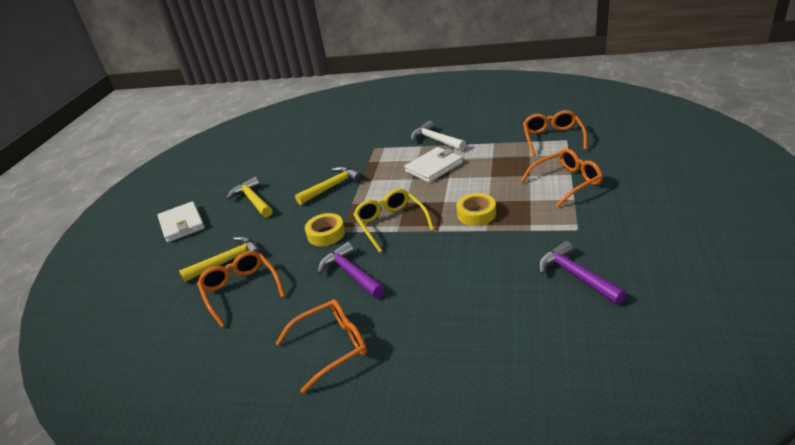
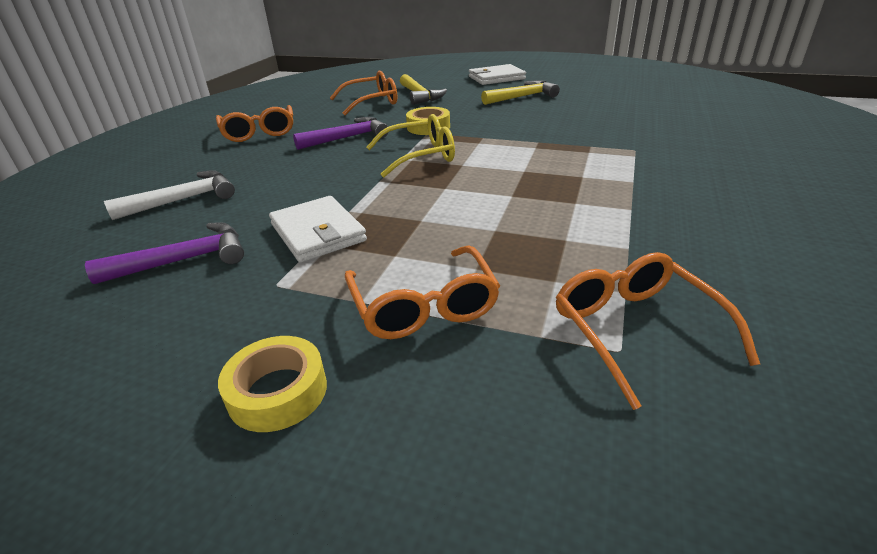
camera: 95 degrees right, 0 degrees up
yellow hammer [295,166,363,205] -> none
white wallet [404,147,463,183] -> white wallet moved to [269,196,367,262]
white hammer [411,121,467,151] -> white hammer moved to [104,170,235,220]
yellow tape [456,193,496,226] -> yellow tape moved to [218,336,327,432]
orange glasses [523,110,587,156] -> orange glasses turned 120 degrees counterclockwise [555,252,760,410]

